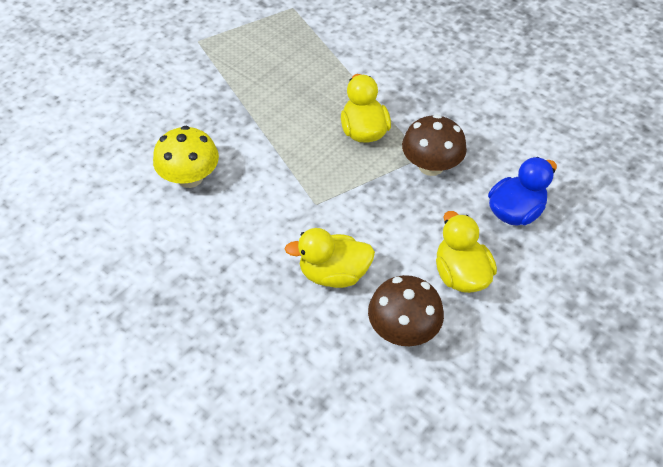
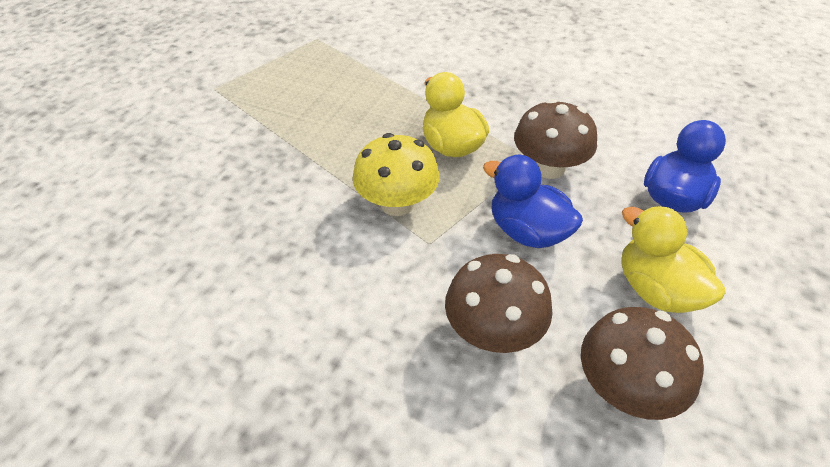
camera: 15 degrees left, 5 degrees down
yellow mushroom [153,126,219,188] -> yellow mushroom moved to [353,133,440,216]
yellow duck [285,228,375,288] -> brown mushroom [445,254,553,353]
none -> blue duck [483,155,583,248]

